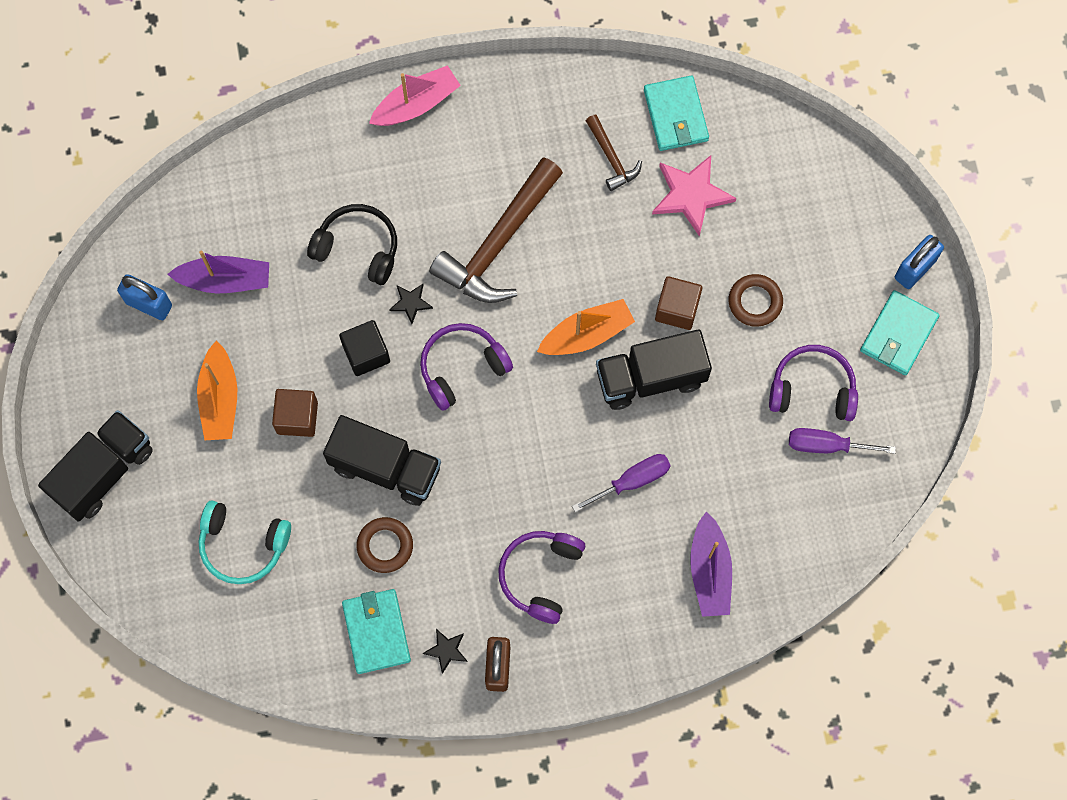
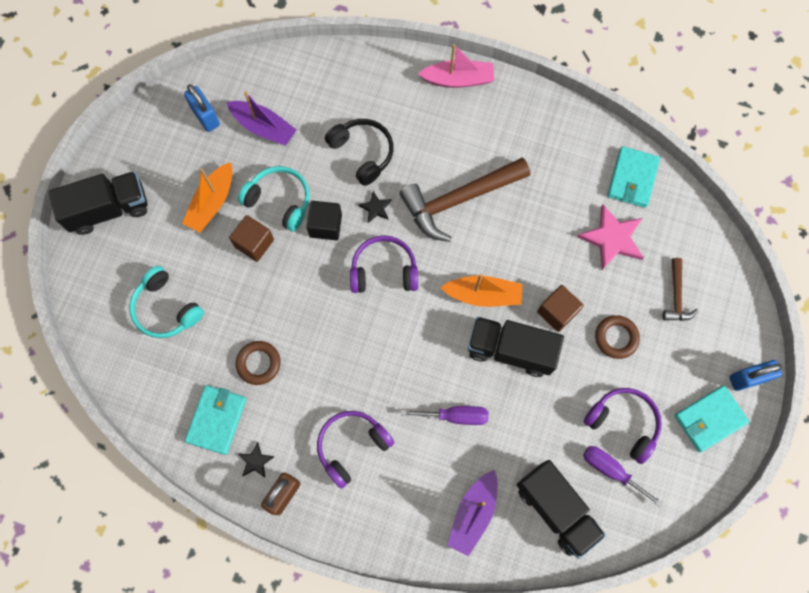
camera: 30 degrees right, 0 degrees up
black truck [323,415,441,506] -> black truck moved to [517,460,606,559]
brown hammer [586,114,642,191] -> brown hammer moved to [663,258,698,321]
none -> turquoise headphones [238,166,310,232]

